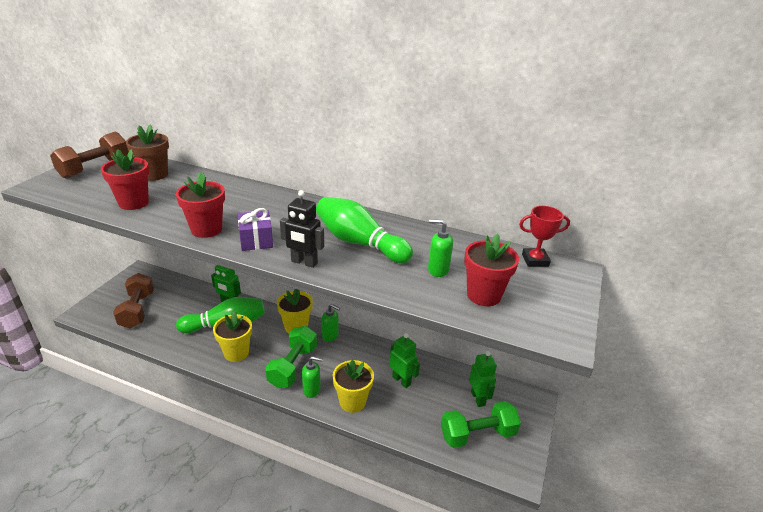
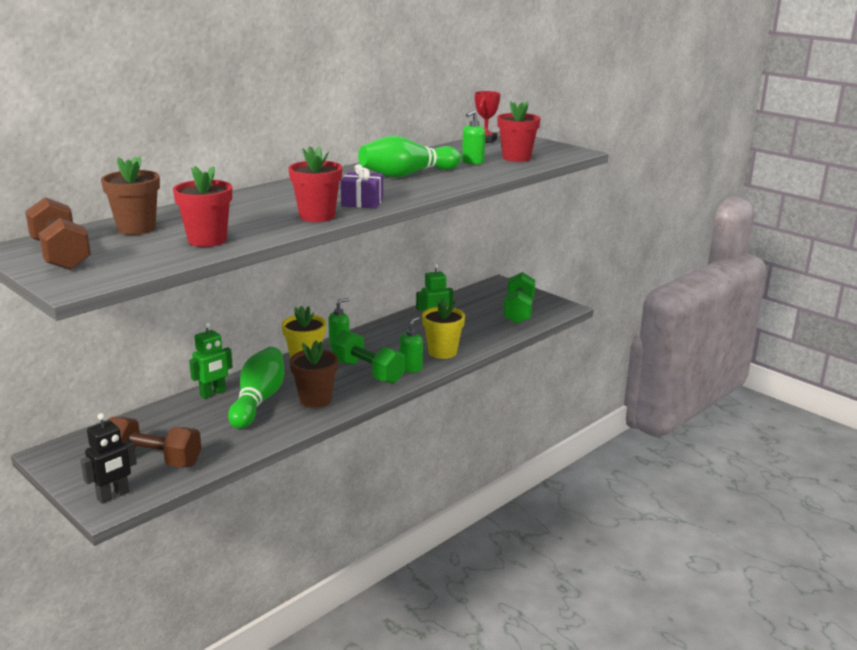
camera: 65 degrees left, 10 degrees down
yellow flower pot [213,311,252,362] -> brown flower pot [290,341,338,408]
black robot [280,190,324,268] -> black robot moved to [81,413,137,504]
green robot [469,351,497,407] -> none

